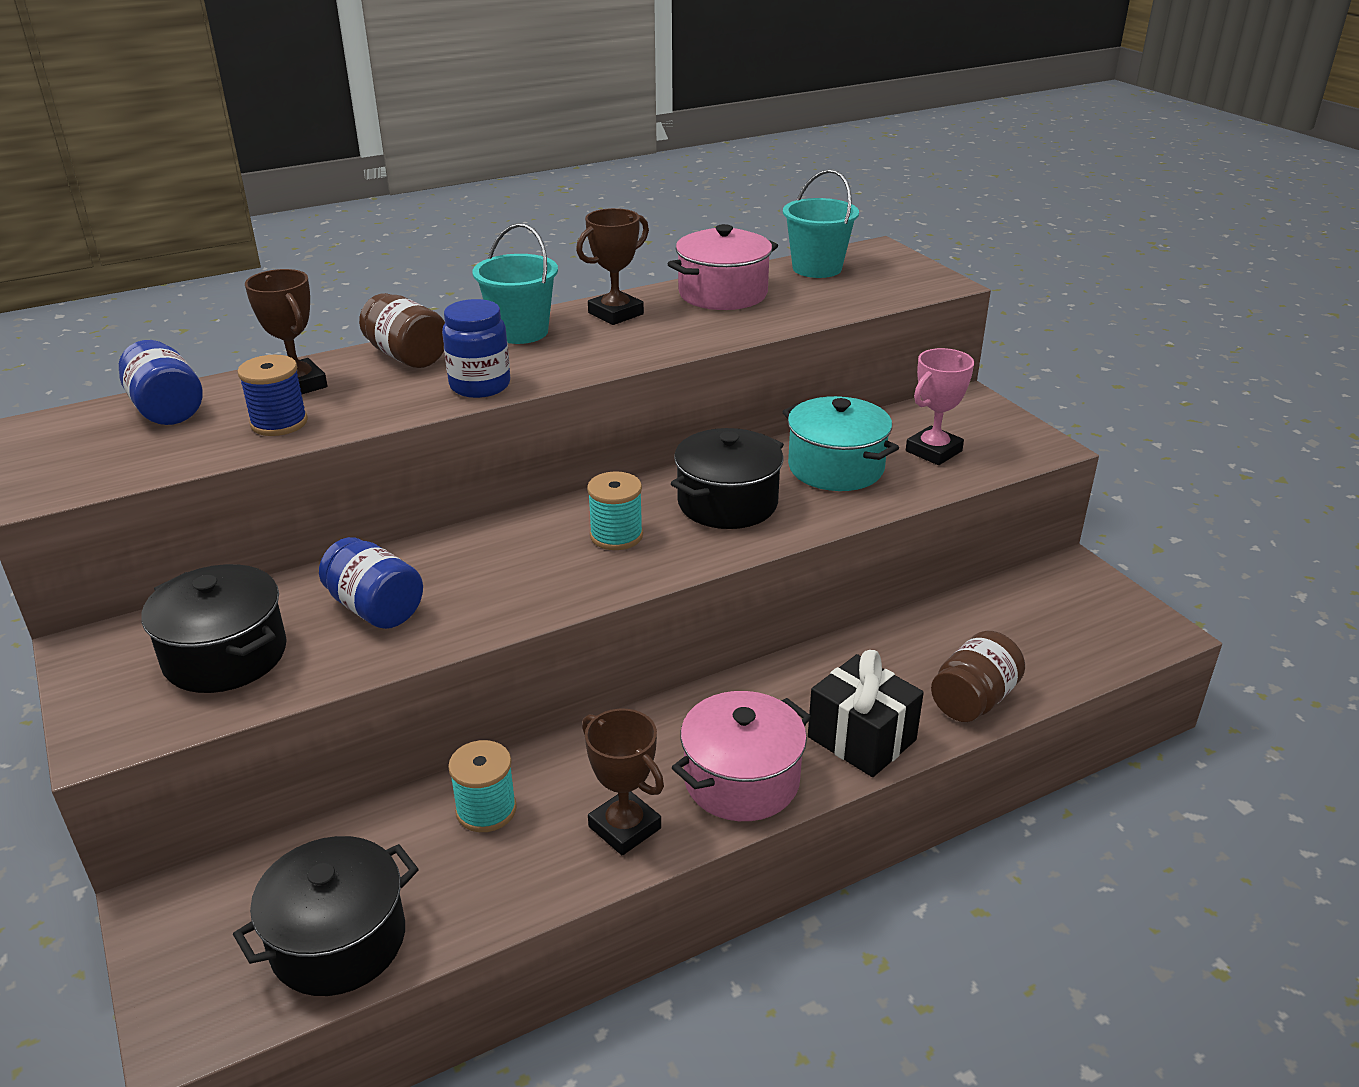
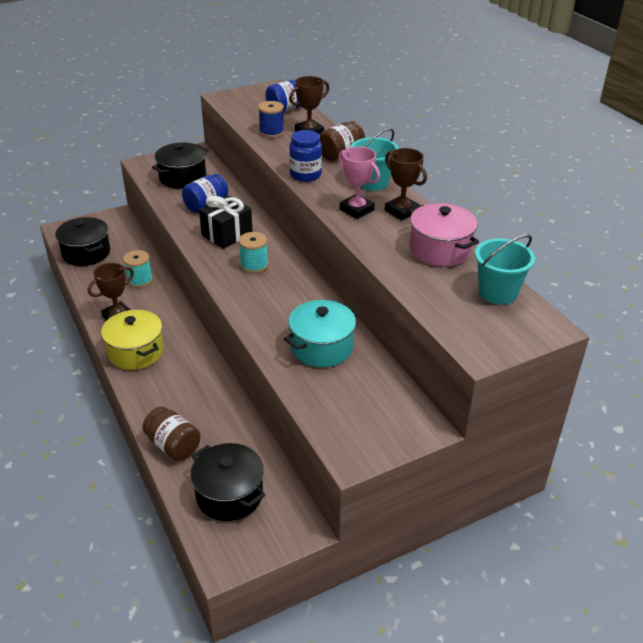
camera: 90 degrees right, 5 degrees up
black pot [671,428,784,529] -> black pot moved to [191,443,265,521]
pink pot [672,691,811,821] -> yellow pot [101,310,164,370]
black gift [808,650,924,777] -> black gift moved to [199,195,253,249]
pink trophy [906,348,974,465] -> pink trophy moved to [338,147,380,219]

